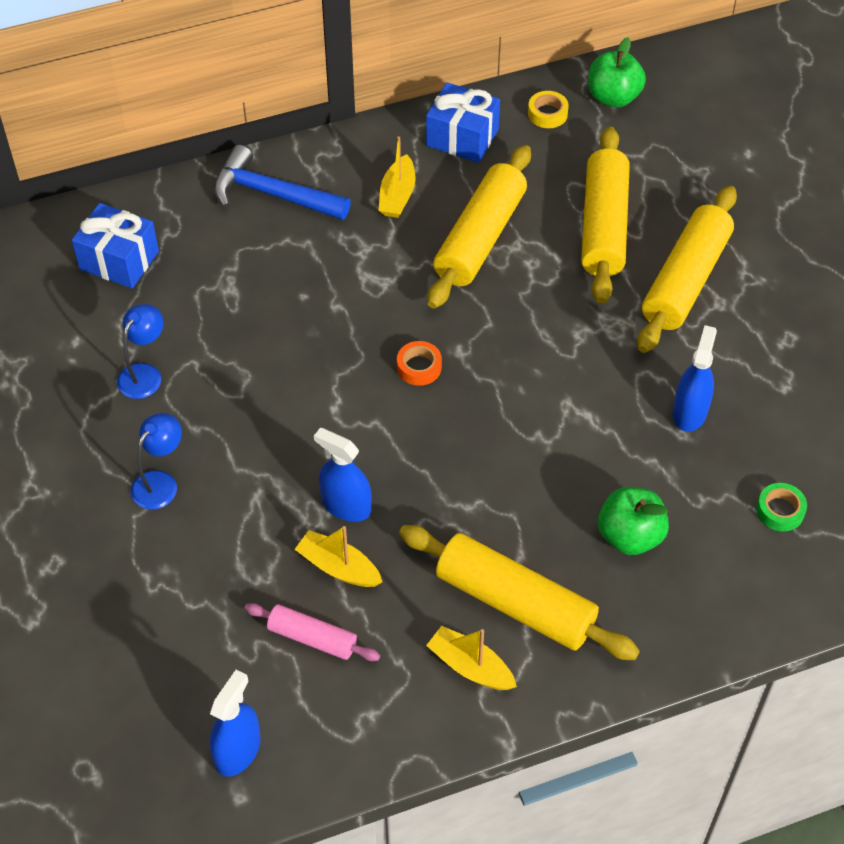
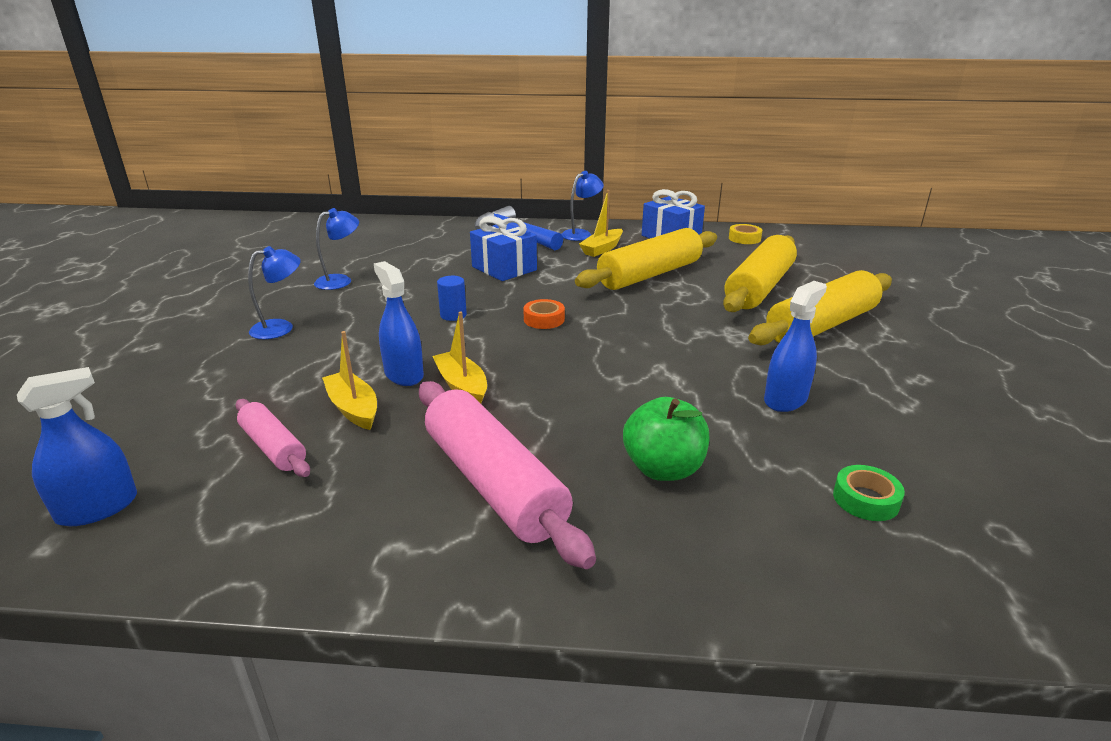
camera: 25 degrees right, 25 degrees down
blue gift [72,203,159,288] -> blue gift moved to [470,216,537,281]
yellow rolling pin [399,525,640,660] -> pink rolling pin [419,381,596,569]
yellow boat [426,626,517,690] -> yellow boat moved to [433,311,487,404]
green apple [588,37,646,107] -> none
none -> blue cylinder [437,276,467,321]
none -> blue lamp [562,171,604,241]

